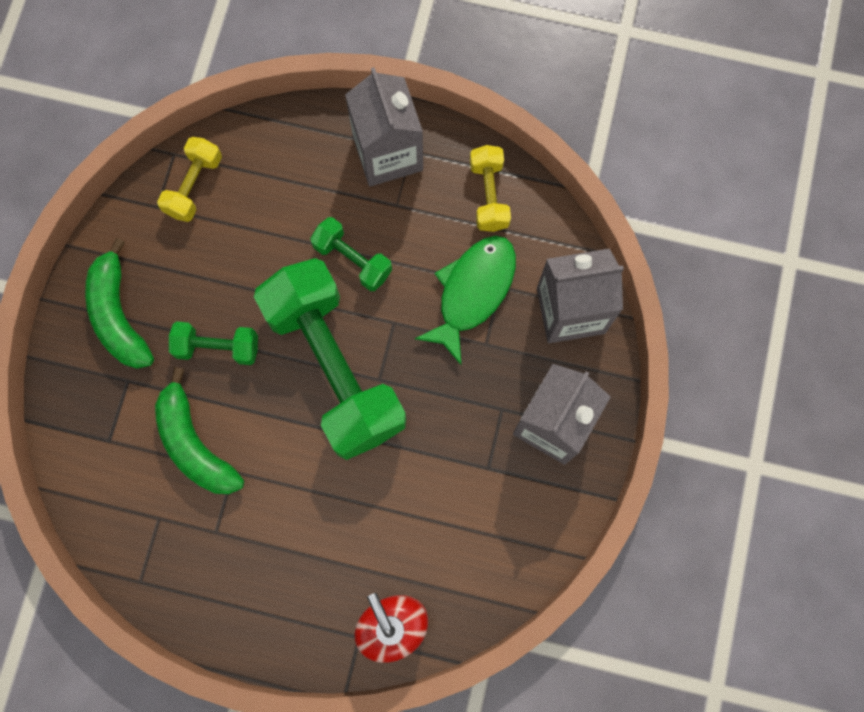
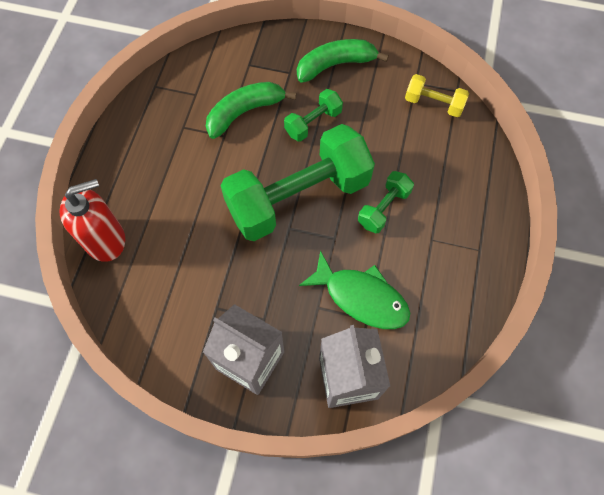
camera: 90 degrees right, 10 degrees down
green dumbbell [169,322,258,365] -> green dumbbell turned 45 degrees clockwise [284,89,343,142]
grey carton [345,67,423,187] -> none
yellow dumbbell [470,145,511,232] -> none

